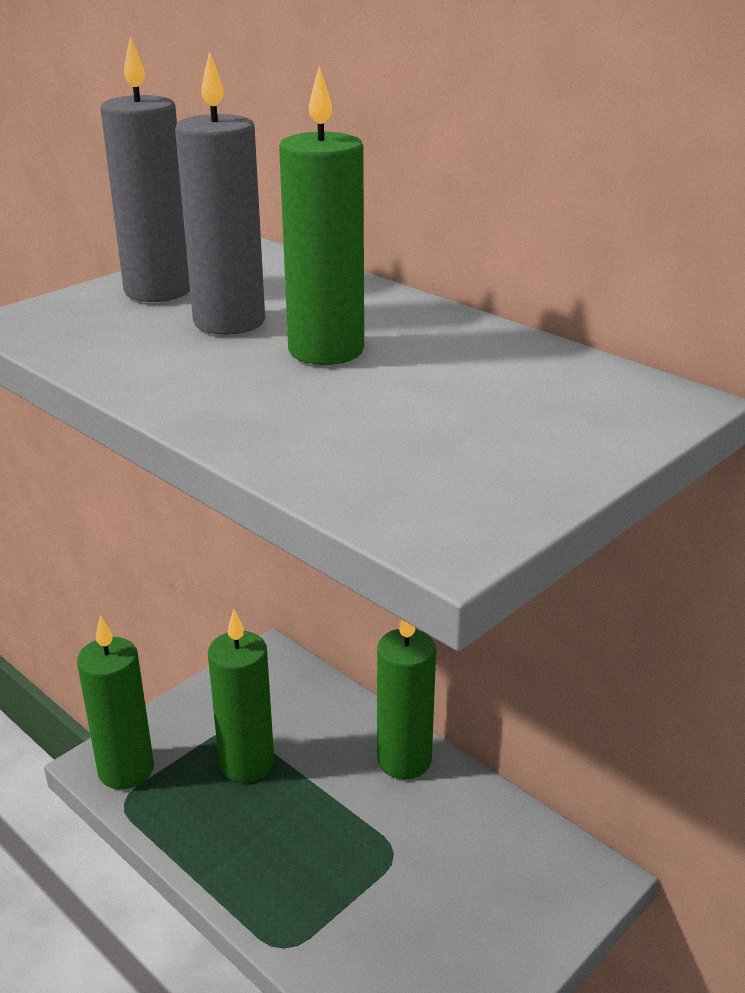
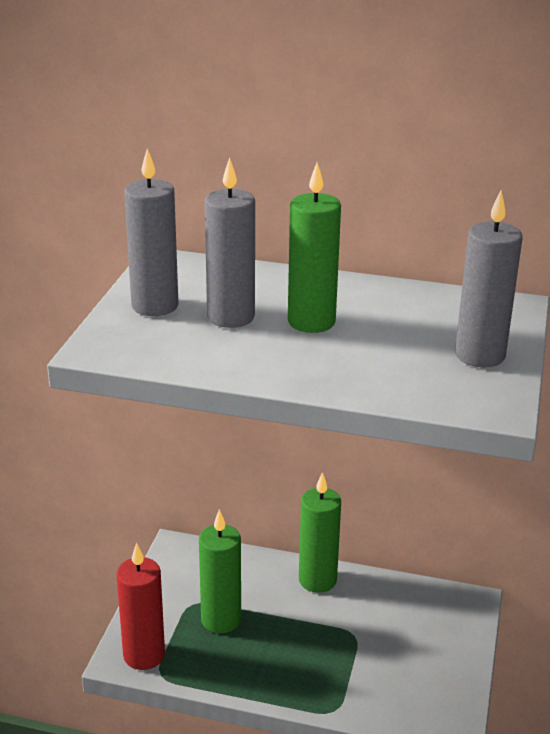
camera: 30 degrees left, 0 degrees up
green candle [77,615,154,789] -> red candle [117,543,165,670]
none -> grey candle [455,191,523,367]

